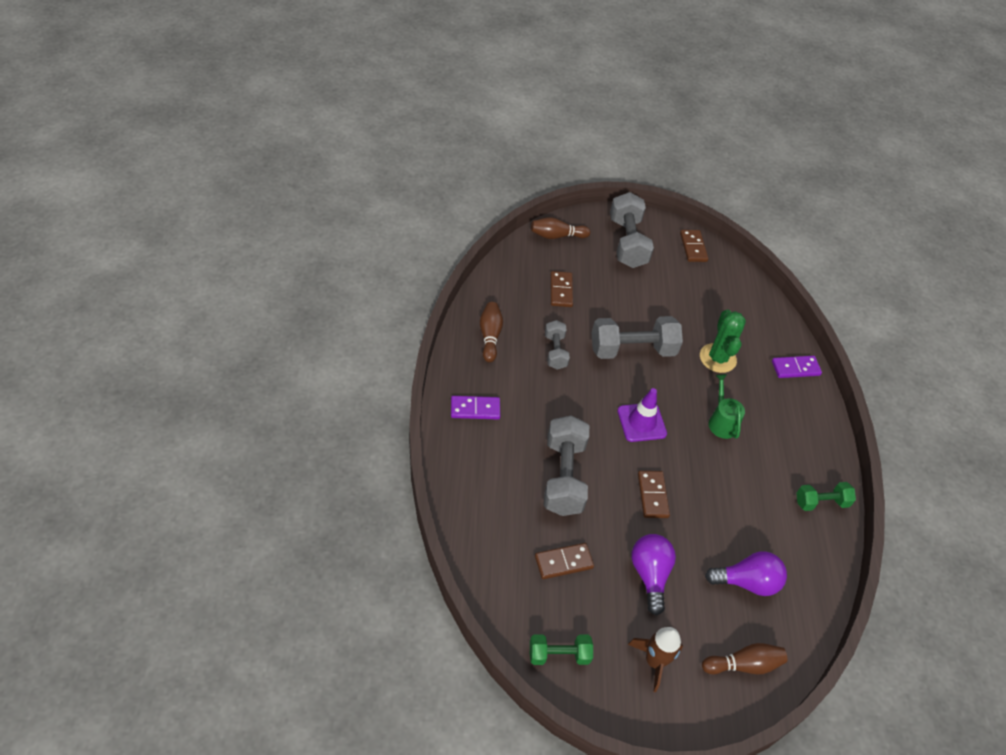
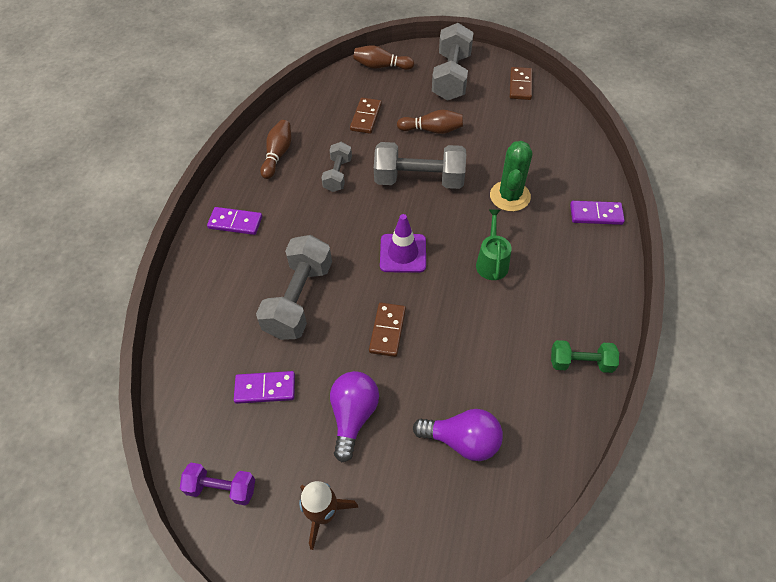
camera: 20 degrees right, 5 degrees up
green dumbbell [530,634,593,665] -> purple dumbbell [180,463,255,505]
brown domino [535,543,594,579] -> purple domino [234,371,295,404]
brown bowling pin [702,643,787,675] -> brown bowling pin moved to [397,110,463,134]

